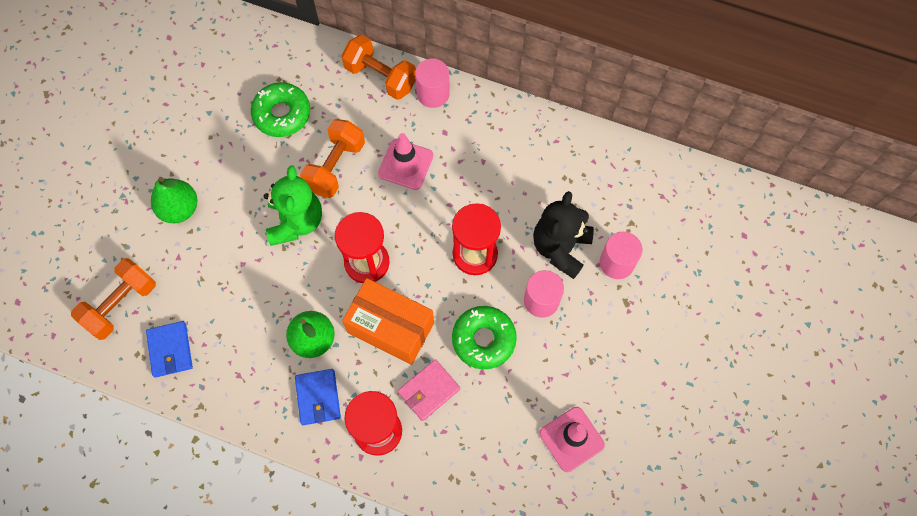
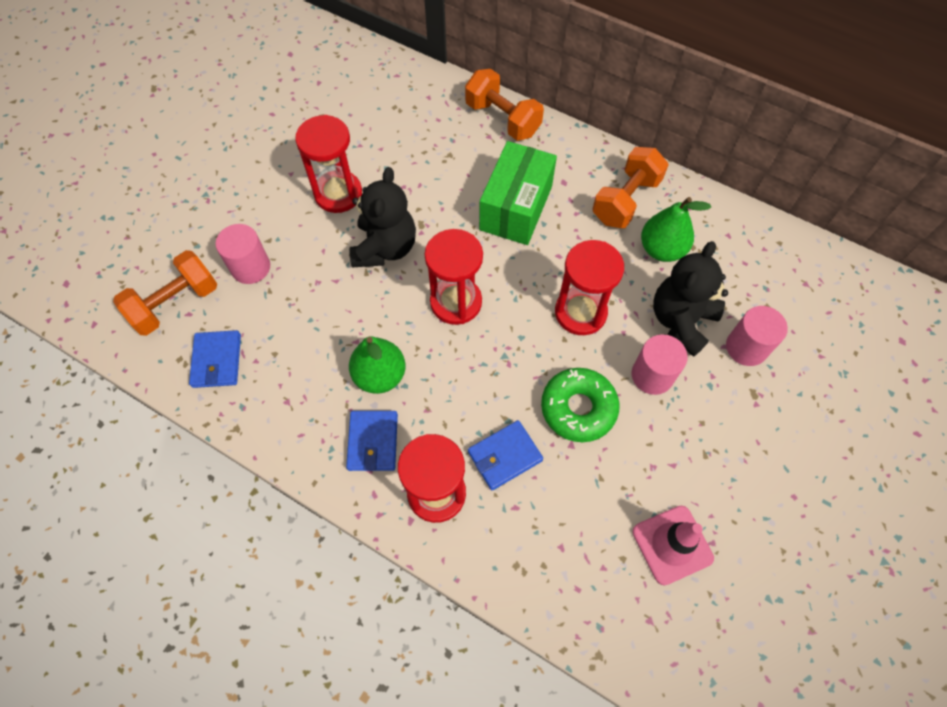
camera: 10 degrees right, 5 degrees down
green pear [151,177,197,223] -> green pear moved to [641,197,711,262]
green donut [251,82,310,137] -> none
green teddy bear [264,165,322,246] -> black teddy bear [349,167,416,267]
orange dumbbell [300,119,365,198] -> orange dumbbell moved to [592,147,669,228]
orange box [342,278,434,365] -> none
pink traffic cone [378,133,433,190] -> green box [479,141,557,245]
pink wallet [398,359,460,421] -> blue wallet [468,420,543,490]
pink cylinder [415,59,450,108] -> pink cylinder moved to [215,224,270,284]
none -> red hourglass [295,115,362,213]

